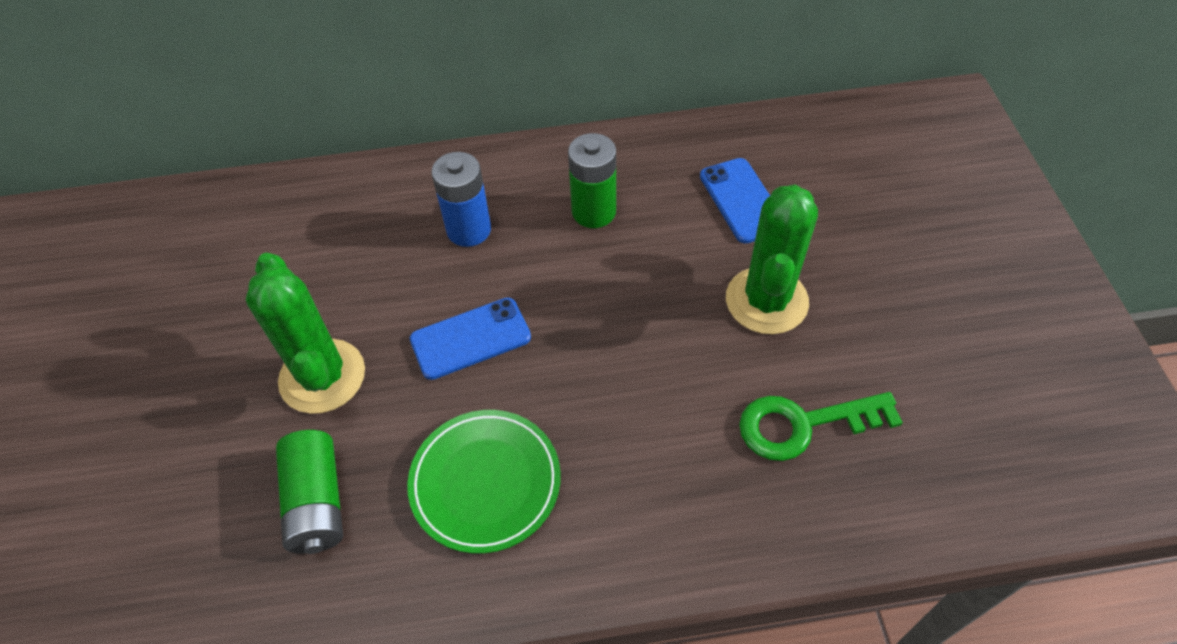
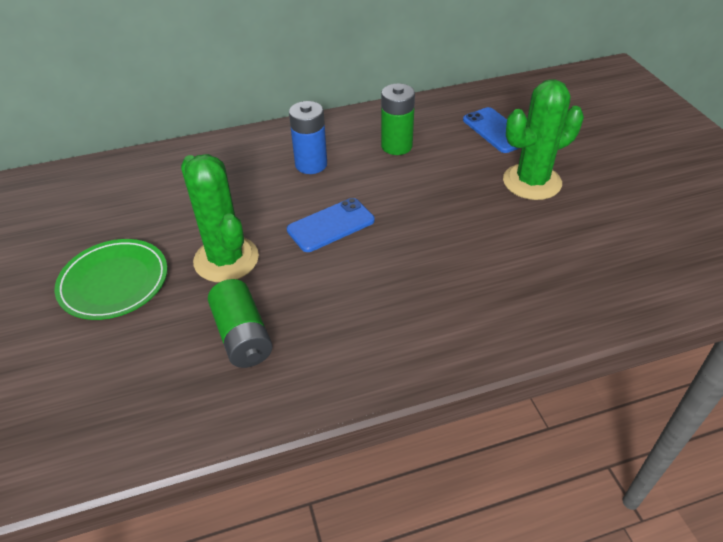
camera: 10 degrees left, 10 degrees down
green plate [407,410,561,554] -> green plate moved to [55,239,168,320]
green cactus [726,185,818,334] -> green cactus turned 60 degrees clockwise [503,79,584,200]
green key [739,392,903,461] -> none

